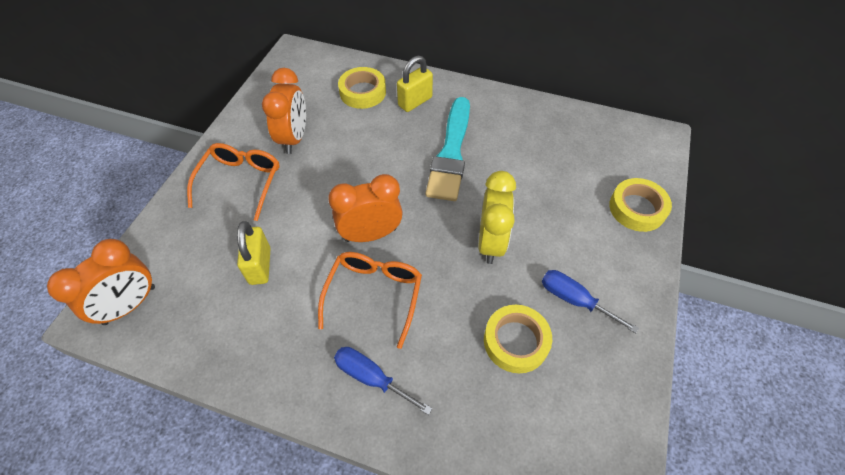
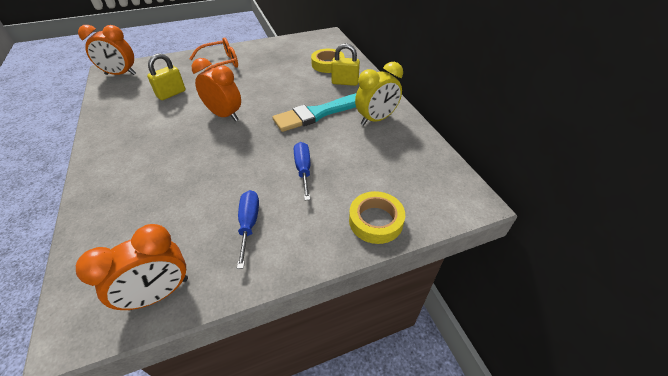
camera: 50 degrees right, 10 degrees down
orange clock [262,68,306,154] -> orange clock moved to [76,224,188,311]
orange glasses [318,252,422,349] -> none
blue screwdriver [334,347,432,415] -> blue screwdriver moved to [294,142,310,200]
yellow clock [478,171,516,264] -> yellow clock moved to [355,62,403,125]
yellow tape [484,305,552,373] -> none

